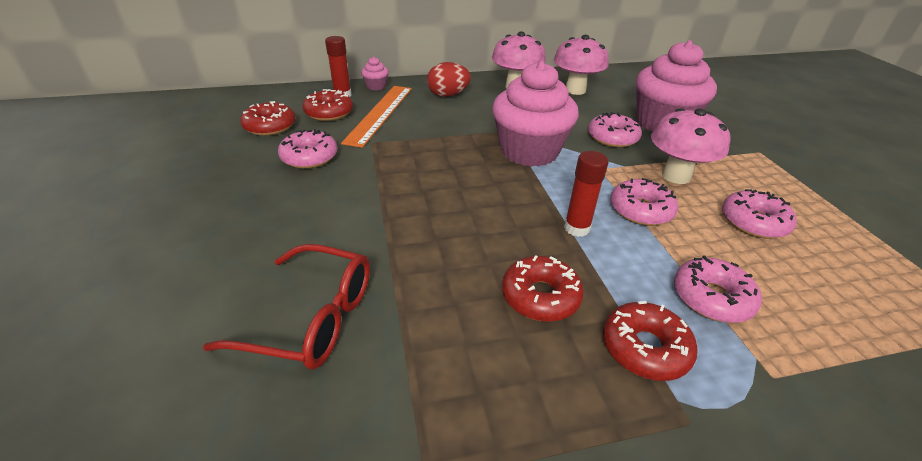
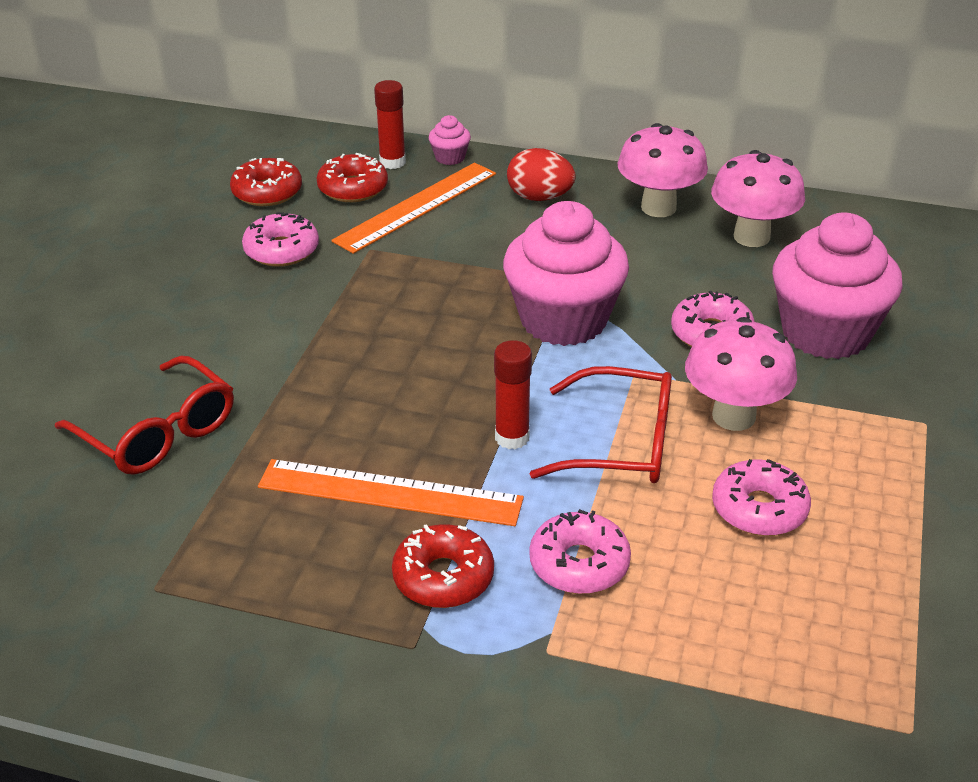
camera: 30 degrees right, 0 degrees up
red donut [502,255,584,322] -> orange ruler [258,459,524,526]
pink donut [610,178,678,226] -> red glasses [530,366,672,483]

